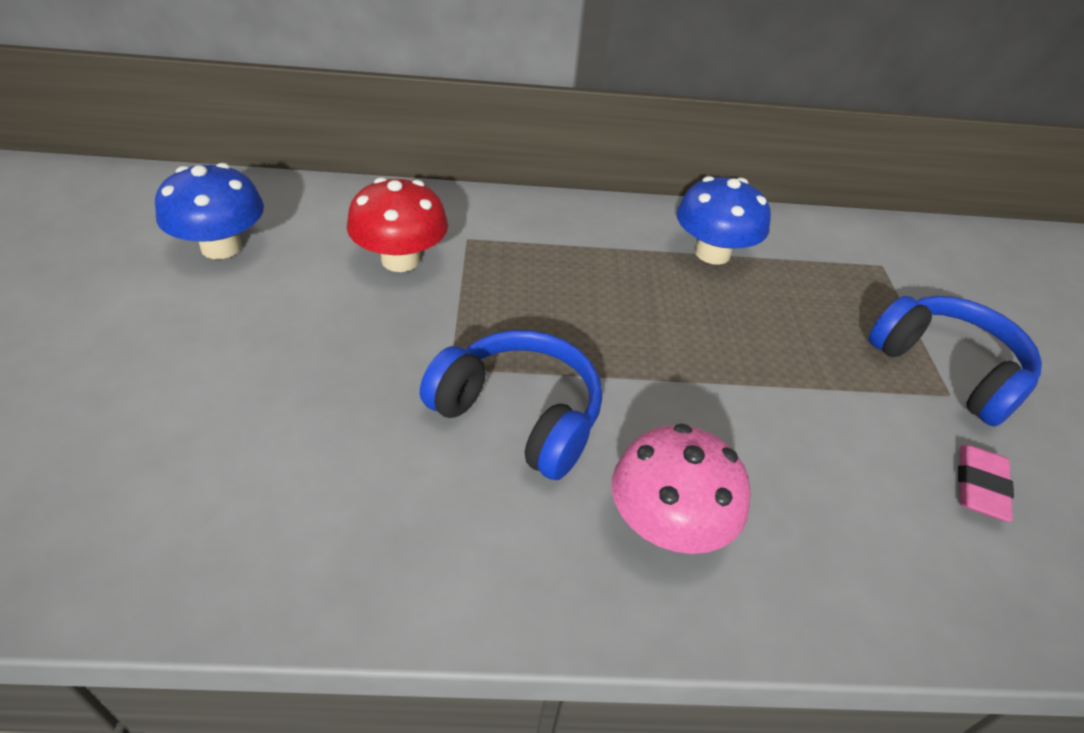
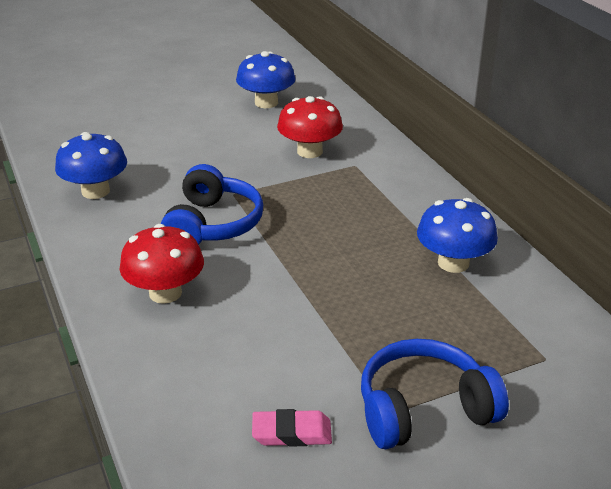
camera: 70 degrees right, 10 degrees down
pink mushroom [612,423,751,554] -> red mushroom [120,224,204,304]
blue headphones [869,296,1042,427] -> blue headphones turned 135 degrees counterclockwise [361,339,509,449]
none -> blue mushroom [55,132,127,199]

